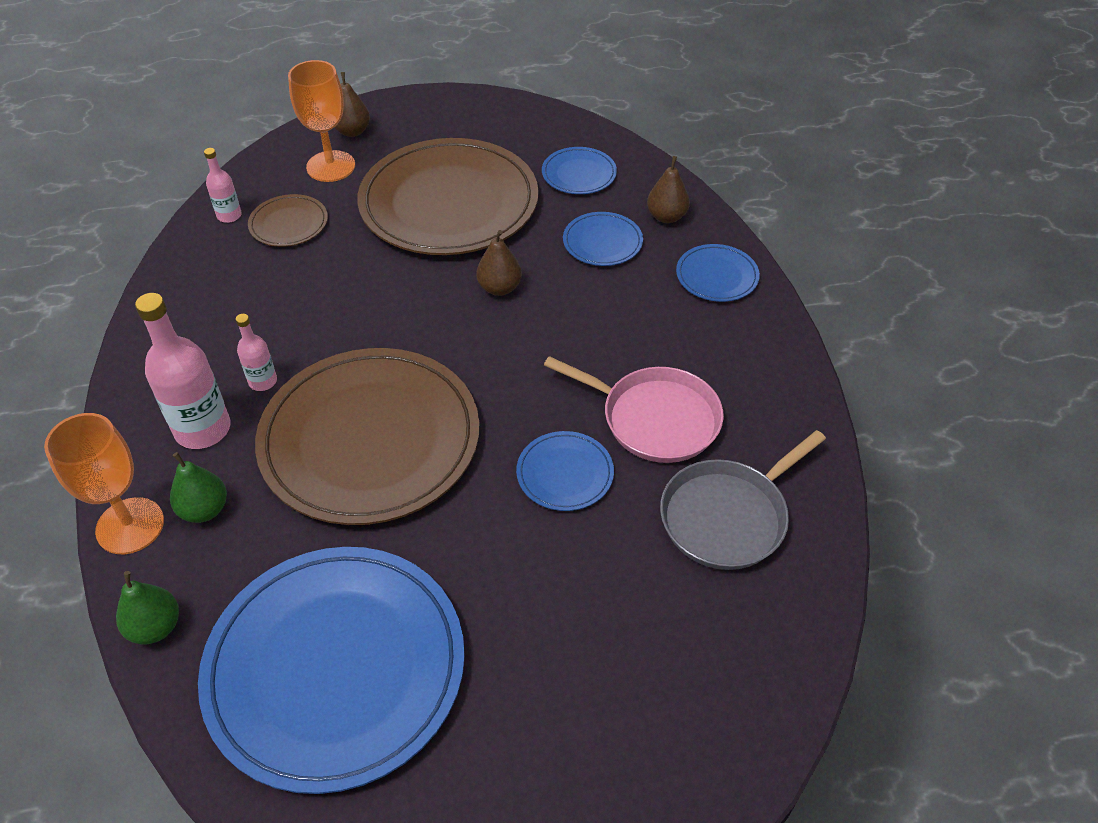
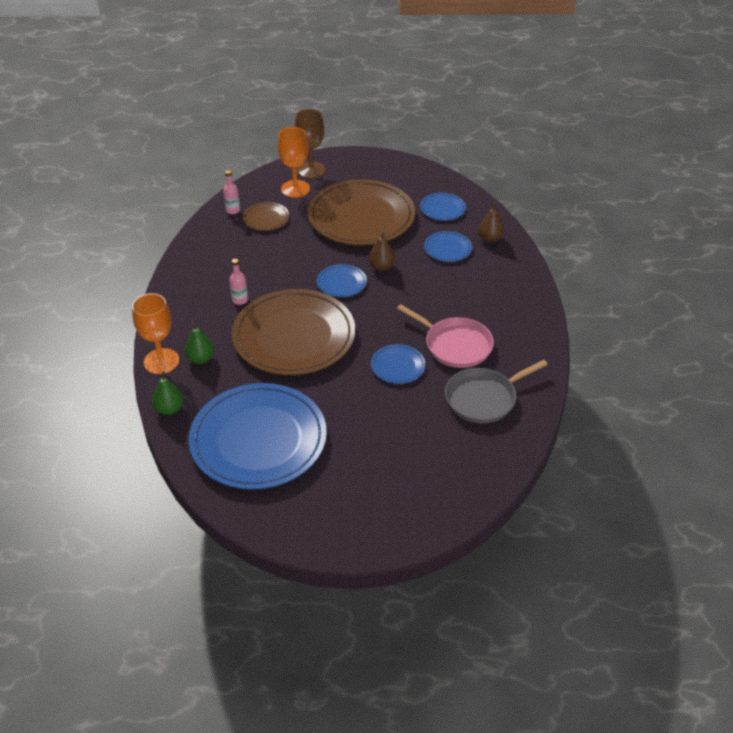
camera: 10 degrees right, 5 degrees down
pink bottle [135,293,230,449] -> none
brown pear [334,72,370,137] -> brown goblet [295,109,326,179]
blue plate [676,244,760,302] -> blue plate moved to [317,264,367,297]

